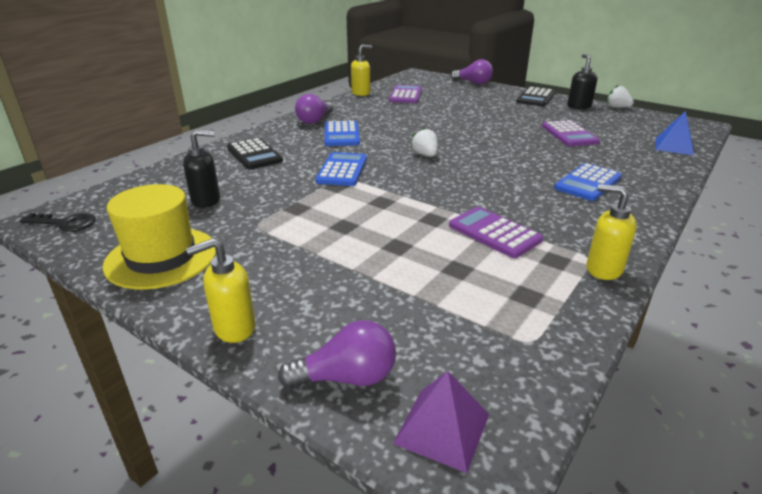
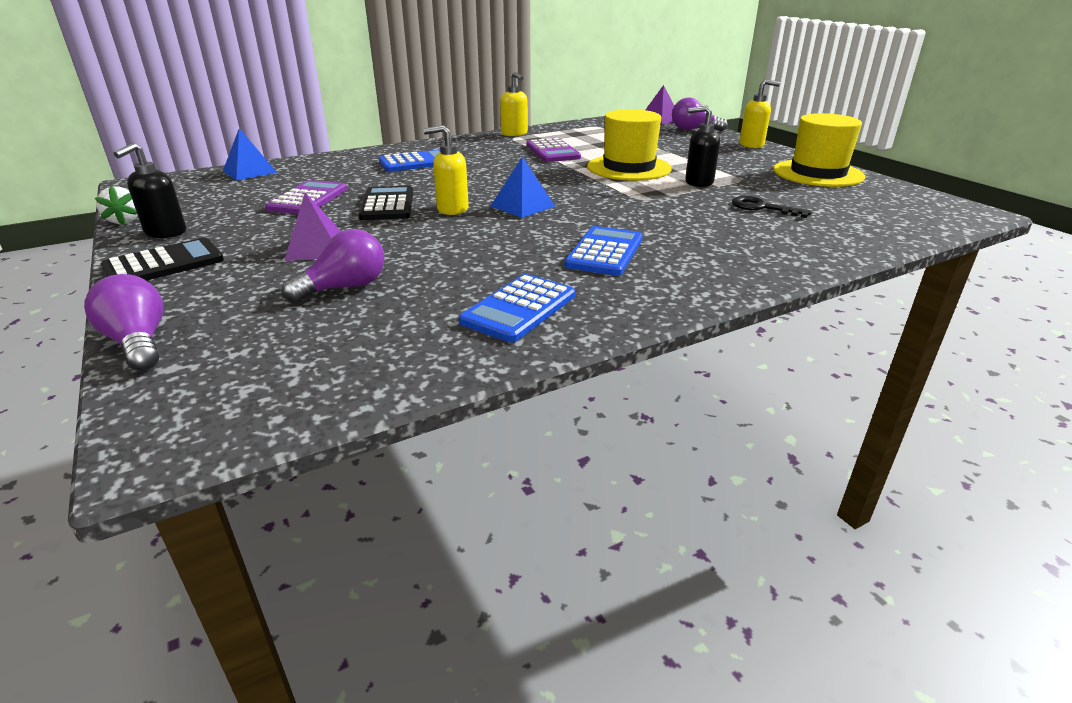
camera: 155 degrees left, 0 degrees up
black key [19,213,96,232] -> black key moved to [732,196,812,218]
black soap dispenser [183,130,220,208] -> black soap dispenser moved to [685,106,720,187]
black calculator [227,138,283,169] -> black calculator moved to [359,185,413,220]
purple light bulb [295,94,334,124] -> purple light bulb moved to [282,229,385,303]
blue calculator [316,152,367,186] -> blue calculator moved to [459,274,575,342]
yellow soap dispenser [351,45,372,96] -> yellow soap dispenser moved to [424,125,469,215]
purple calculator [389,85,422,103] -> none
white strawberry [411,127,438,156] -> blue pyramid [491,157,556,218]
none -> purple pyramid [284,192,341,261]
none -> yellow hat [587,109,672,181]

